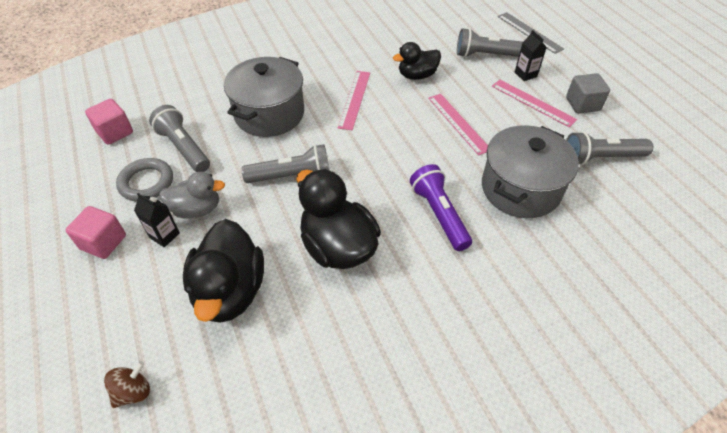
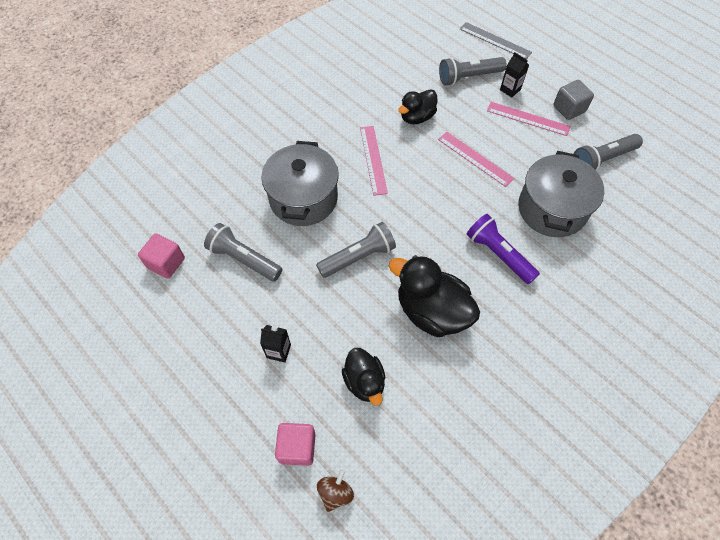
camera: 20 degrees left, 10 degrees up
pink cube [66,206,126,259] -> pink cube moved to [275,423,316,466]
grey ring [116,158,173,201] -> none
grey duck [159,172,225,219] -> none
black duck [183,219,264,323] -> black duck [342,348,385,406], size x0.61

